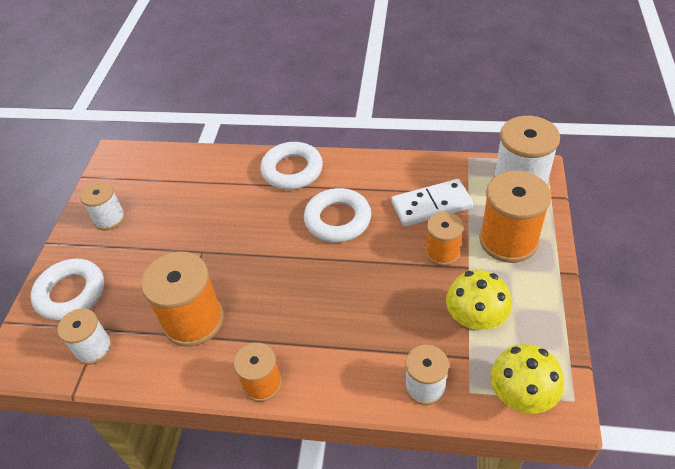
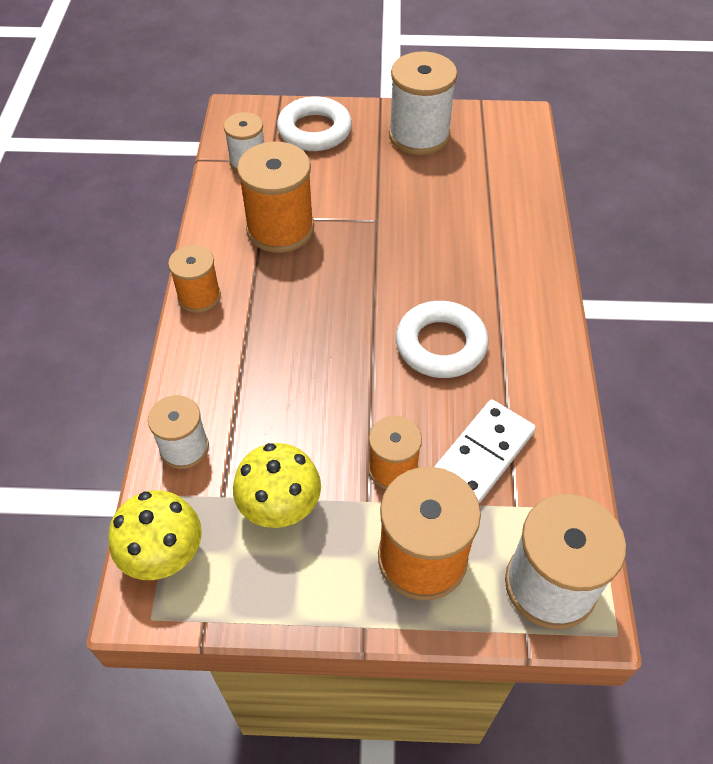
camera: 80 degrees right, 5 degrees up
white spool [80,181,125,230] -> white spool [389,52,457,155], size x1.68
white ring [260,142,323,190] -> none
white domino [391,179,473,227] -> white domino turned 60 degrees clockwise [434,400,536,504]

